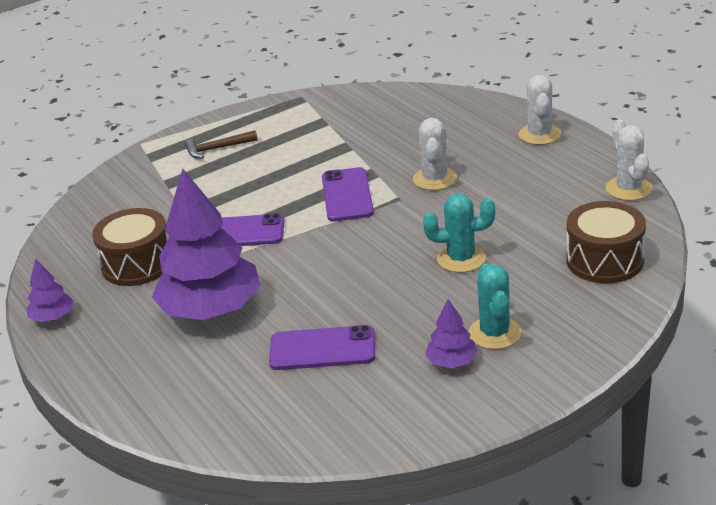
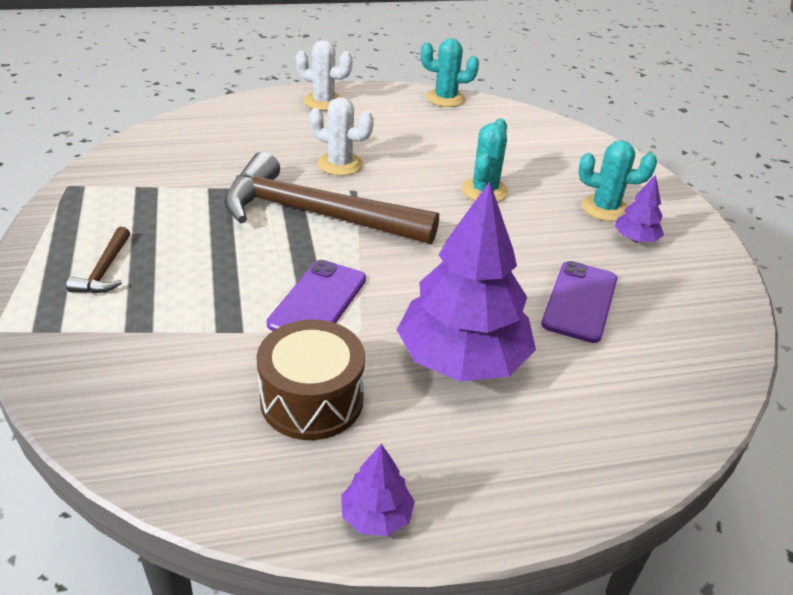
camera: 75 degrees left, 5 degrees up
purple phone [322,167,374,222] -> brown hammer [224,152,439,244]
brown drum [566,201,646,283] -> none
white cactus [606,120,652,201] -> turquoise cactus [421,38,479,107]

